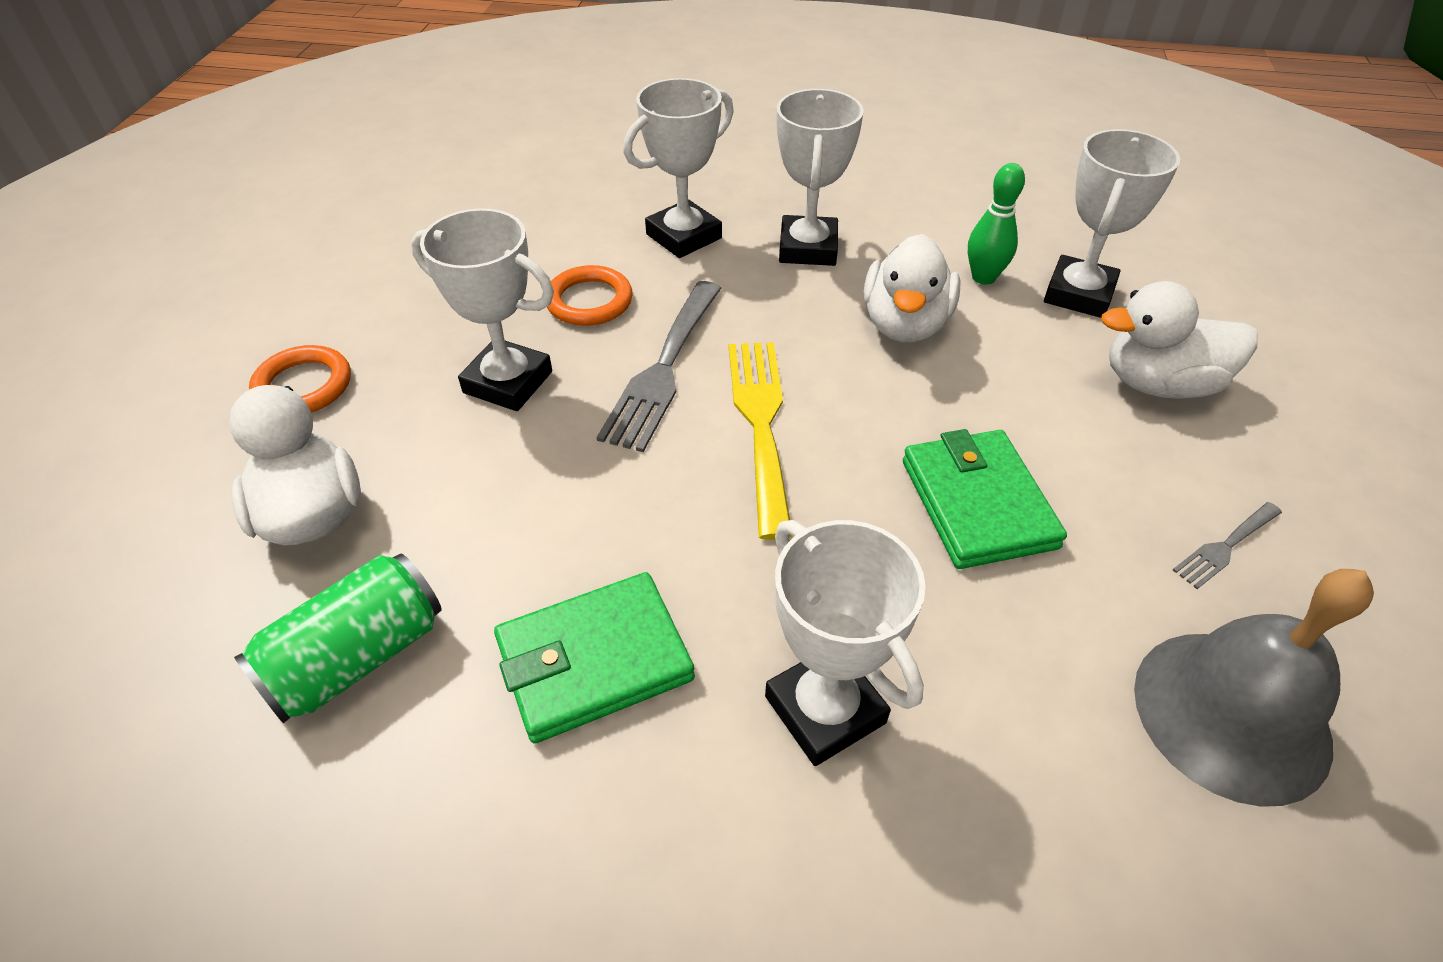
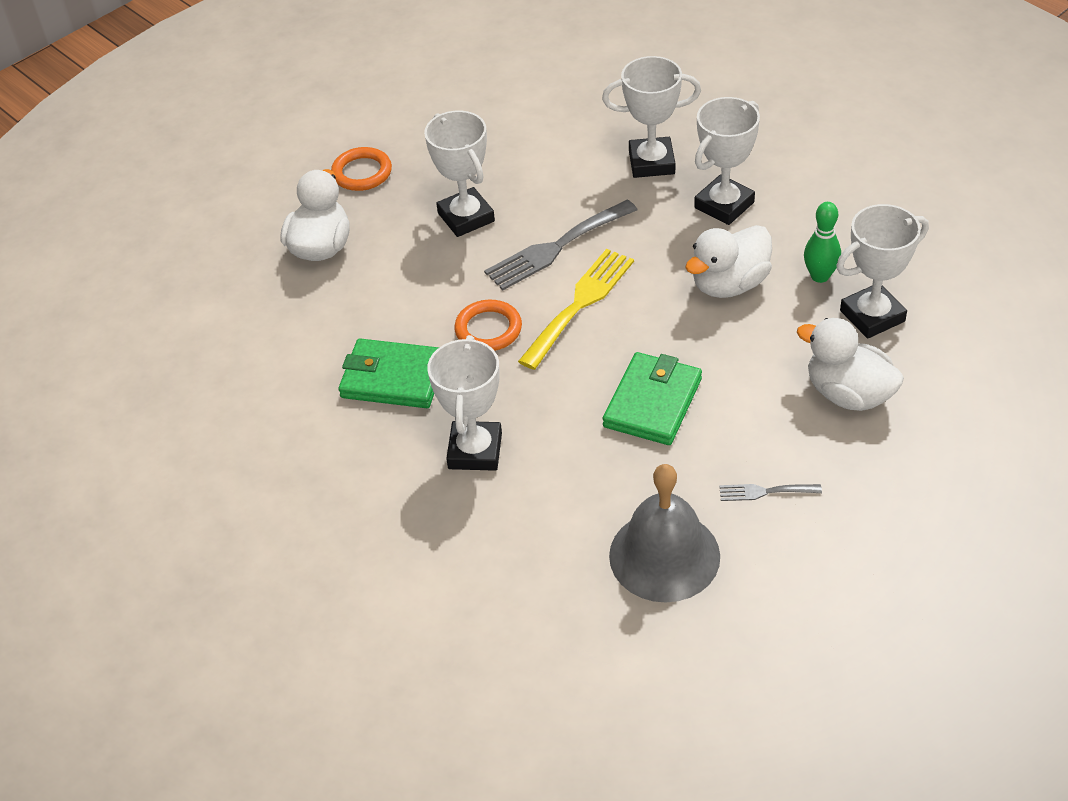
camera: 40 degrees right, 0 degrees up
green can [234,553,442,724] -> none
orange ring [547,265,633,326] -> orange ring moved to [454,300,522,351]

